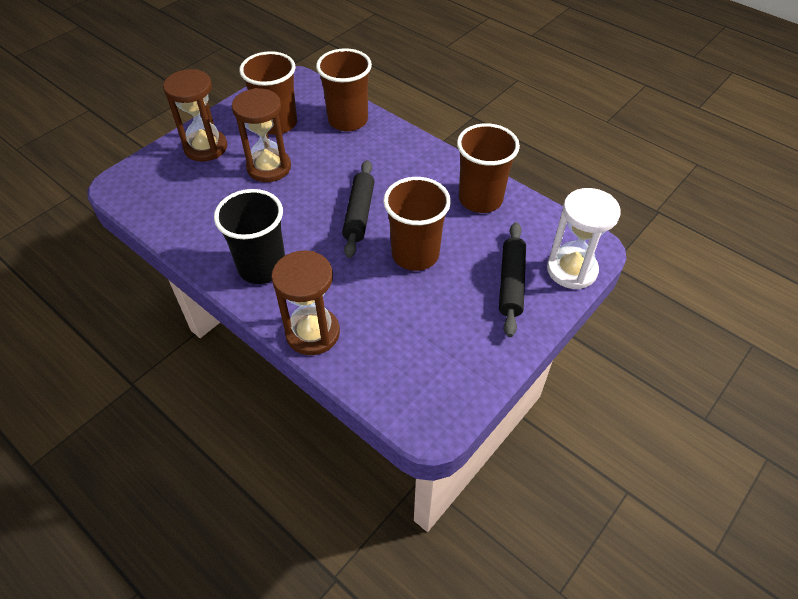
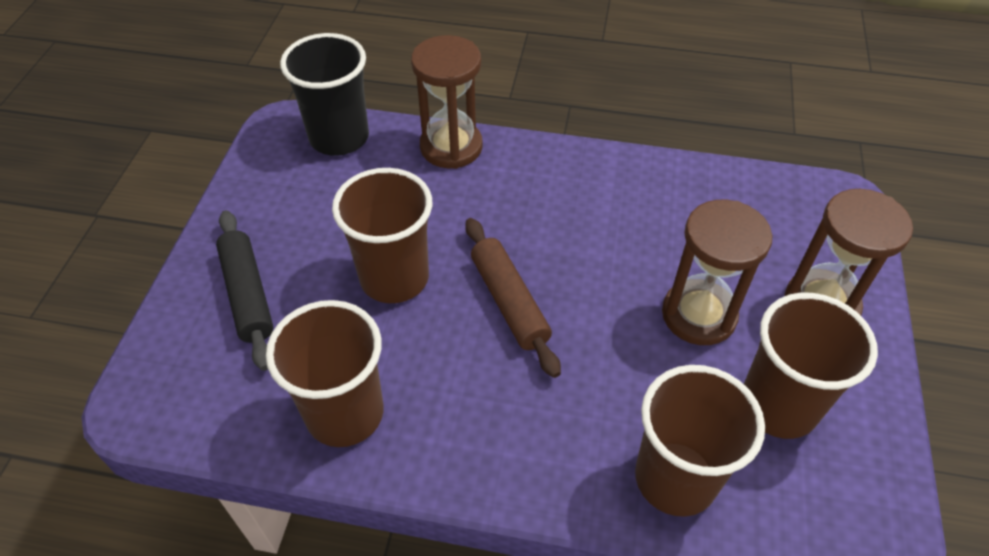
camera: 150 degrees right, 0 degrees up
black cup [214,189,285,284] -> black cup moved to [280,33,369,156]
black rolling pin [342,160,375,258] -> brown rolling pin [465,218,561,378]
white hourglass [547,188,621,289] -> none

